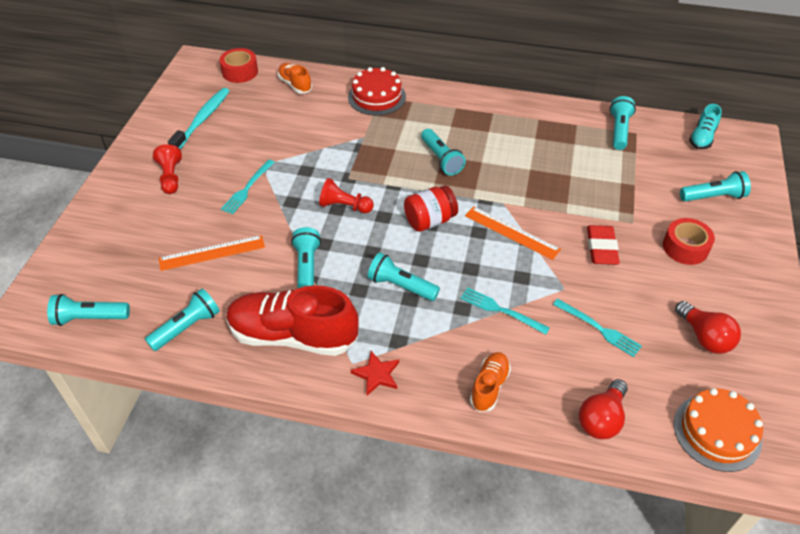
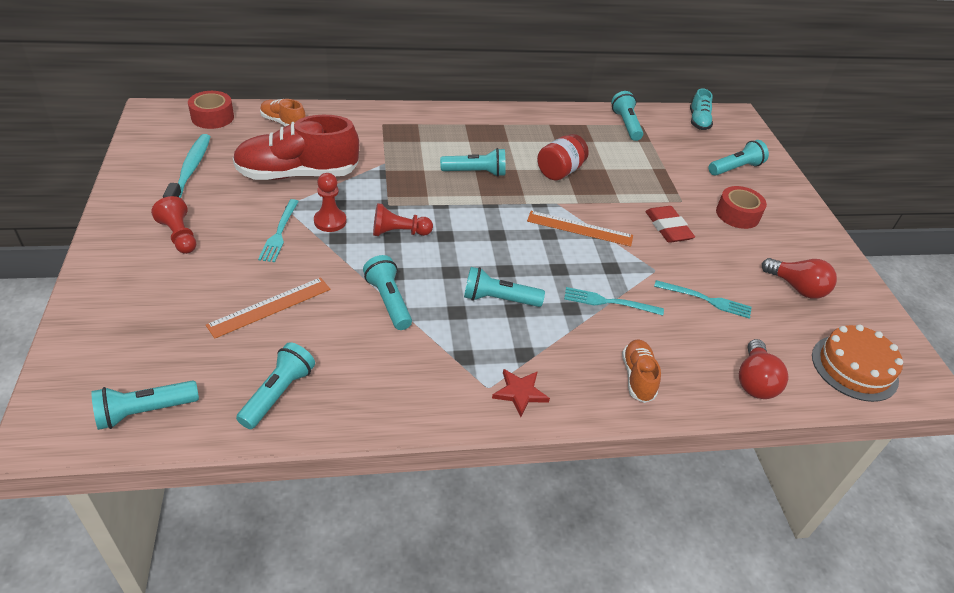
camera: 25 degrees left, 5 degrees down
red shoe [226,285,359,356] -> red shoe moved to [233,115,359,180]
red cake [348,67,406,116] -> none
red jar [404,185,458,232] -> red jar moved to [537,134,589,180]
turquoise flashlight [421,129,466,175] -> turquoise flashlight turned 45 degrees counterclockwise [440,148,506,177]
none -> red pawn [314,173,346,232]

